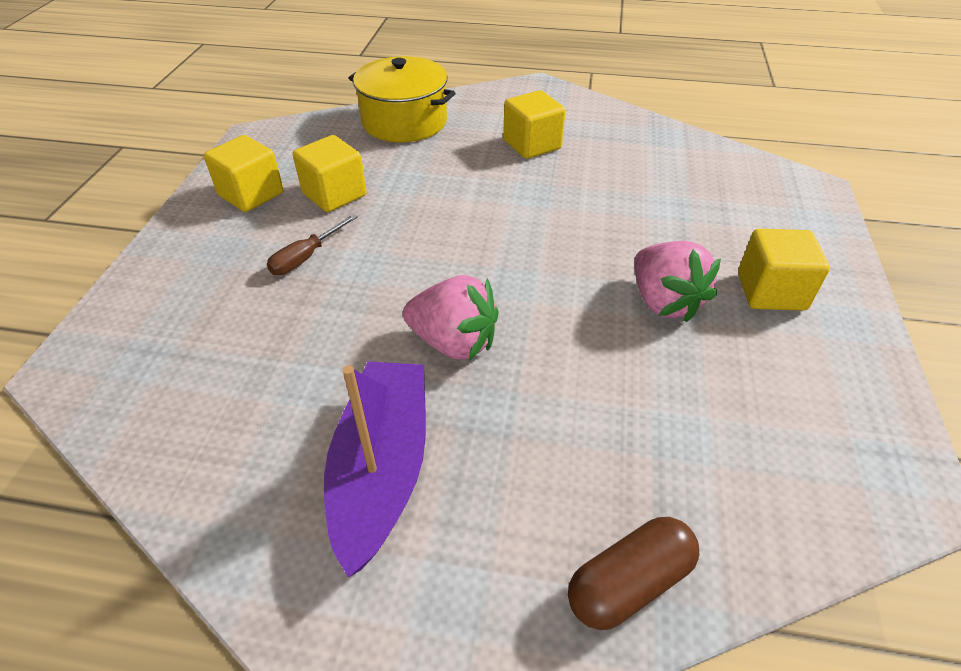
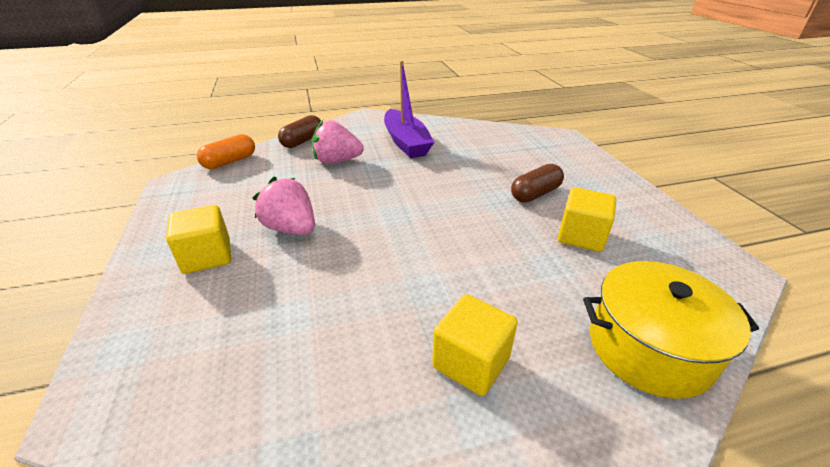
camera: 155 degrees right, 10 degrees down
yellow cube [204,135,284,212] -> none
brown screwdriver [267,214,358,275] -> brown capsule [511,164,564,203]
pink strawberry [403,275,499,361] -> pink strawberry moved to [312,120,364,164]
none -> orange capsule [197,134,255,169]

